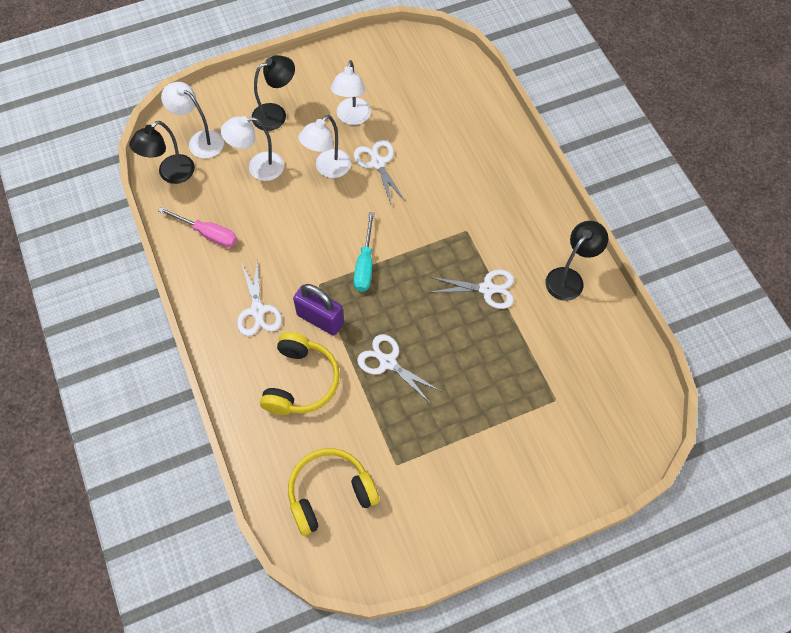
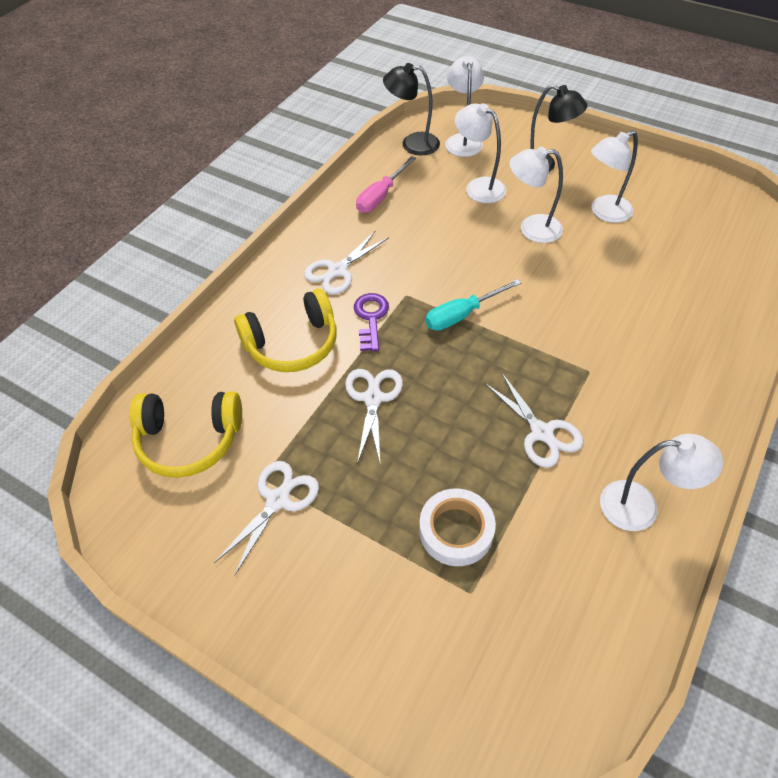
camera: 55 degrees right, 10 degrees down
pink screwdriver [158,207,237,248] -> pink screwdriver turned 45 degrees clockwise [356,156,416,213]
yellow headphones [288,448,379,536] -> yellow headphones turned 150 degrees clockwise [130,391,242,478]
purple padlock [293,284,344,335] -> purple key [354,293,389,351]
white scissors [354,140,406,206] -> white scissors moved to [214,461,319,576]
black lamp [546,221,608,301] -> white lamp [600,434,723,531]
none -> white tape [419,488,496,566]

